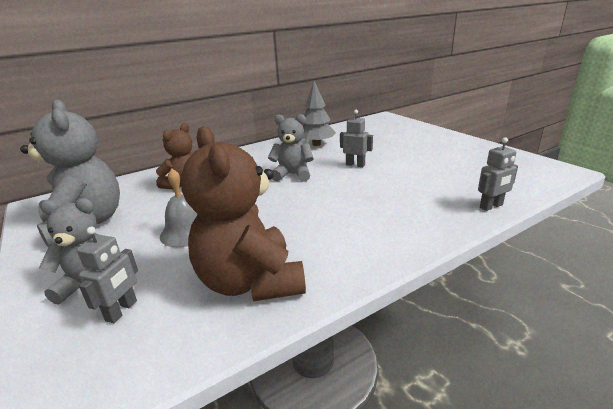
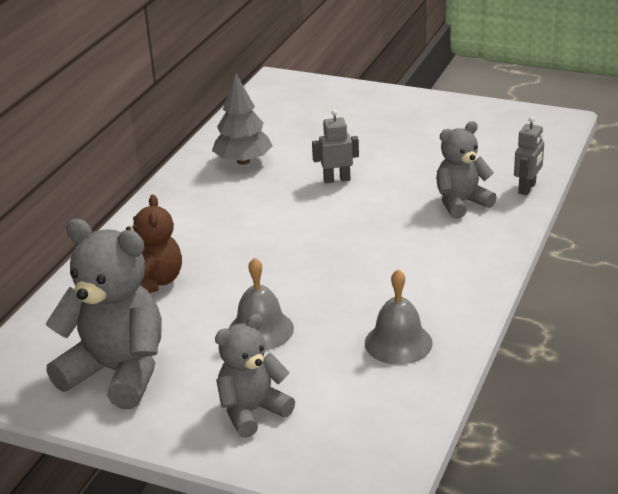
camera: 35 degrees left, 5 degrees up
grey robot [77,227,138,323] -> none
brown teddy bear [181,126,306,301] -> grey bell [365,269,433,365]
grey teddy bear [268,114,314,182] -> grey teddy bear moved to [436,121,497,219]

